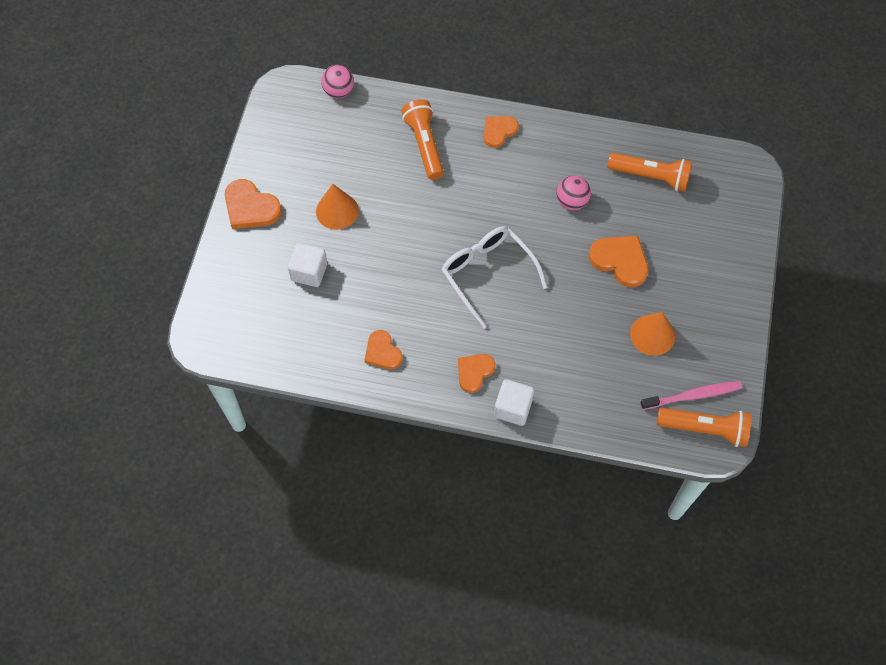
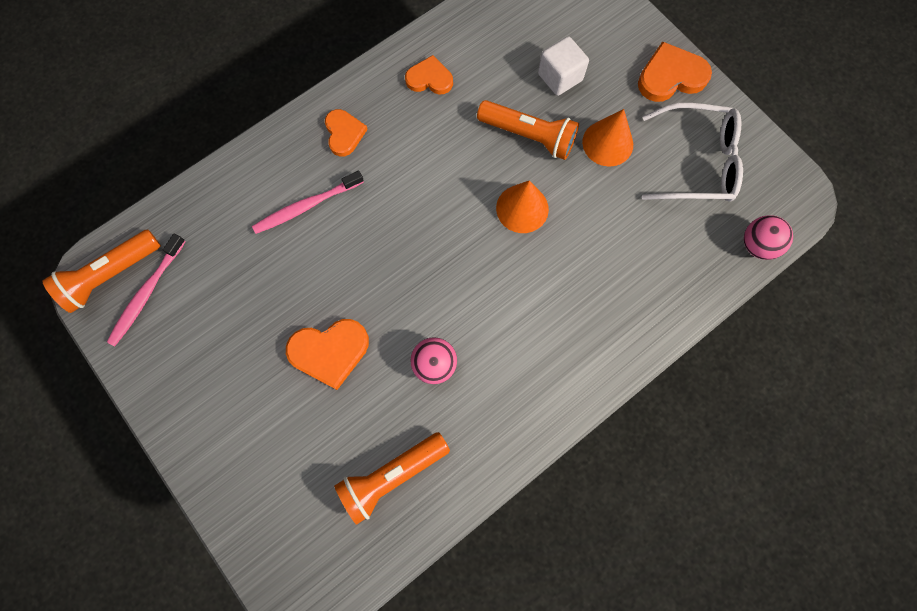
camera: 130 degrees right, 10 degrees up
orange flashlight [402,99,444,180] -> orange flashlight moved to [477,100,579,160]
white glasses [442,226,548,329] -> white glasses moved to [642,103,743,202]
orange heart [484,116,519,148] -> none
white cube [494,379,534,426] -> none
orange cone [630,312,675,356] -> orange cone moved to [496,180,549,233]
none -> pink toothbrush [252,170,364,234]

